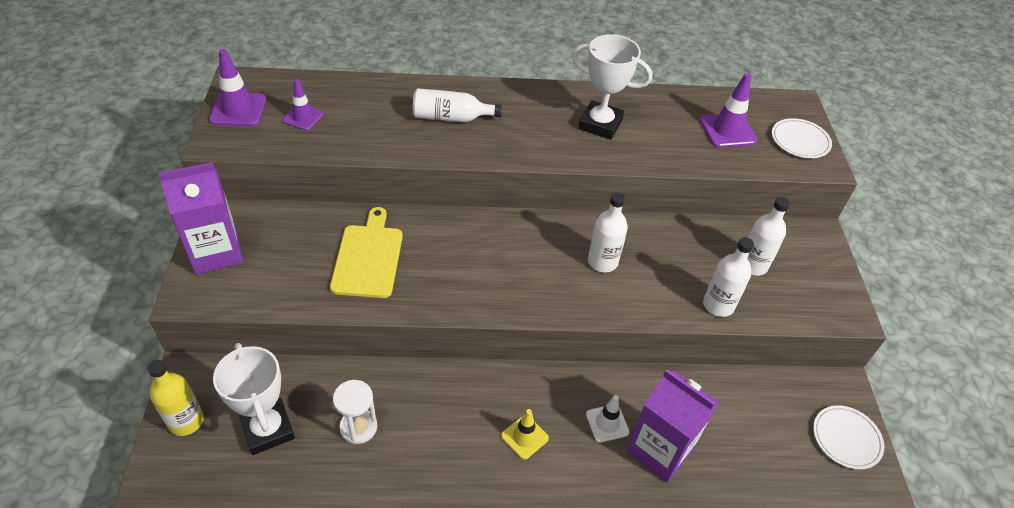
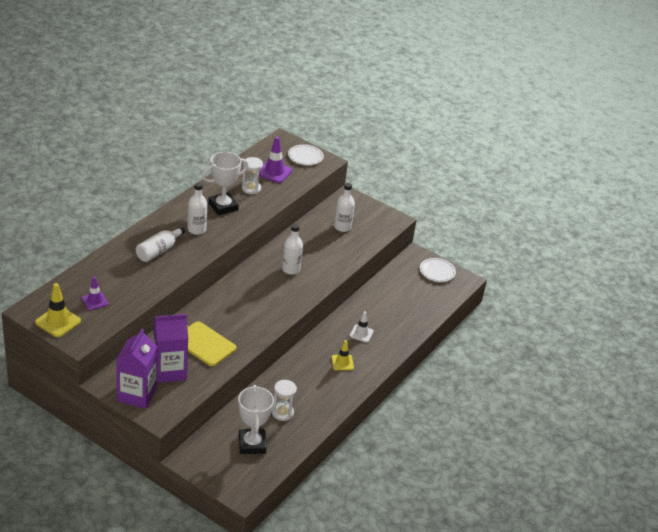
camera: 55 degrees left, 10 degrees down
yellow bottle [147,360,204,436] -> none
purple traffic cone [209,49,267,126] -> yellow traffic cone [35,283,81,337]
white trophy [213,343,295,455] -> white trophy turned 75 degrees clockwise [238,385,274,454]
purple carton [626,369,719,483] -> purple carton moved to [153,314,188,383]
white bottle [703,237,754,317] -> white bottle moved to [187,182,207,235]
none -> white hourglass [242,157,263,194]

